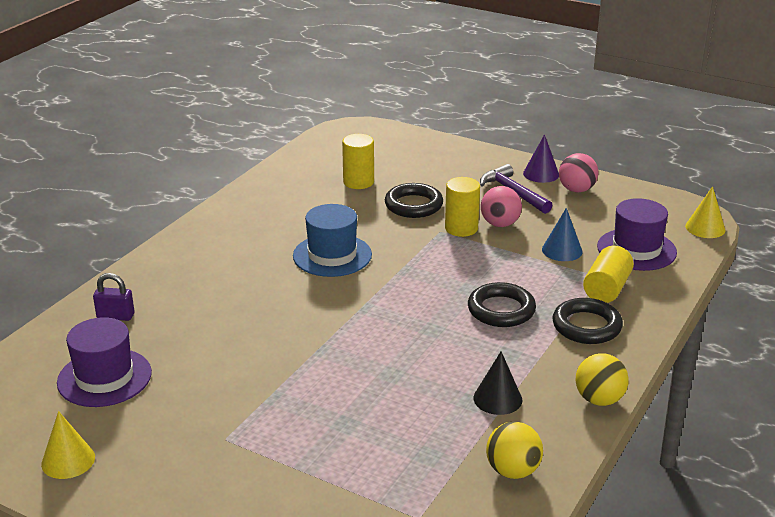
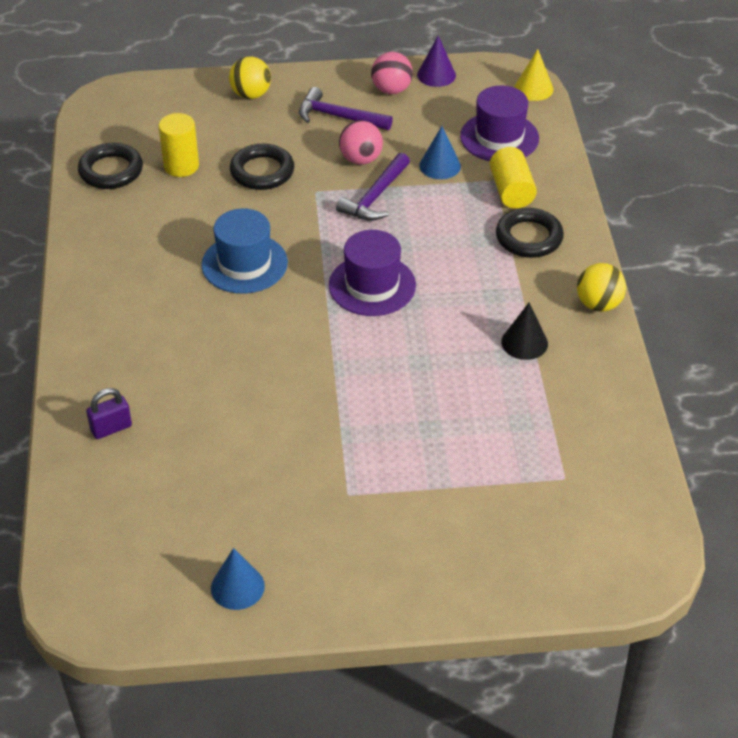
camera: 35 degrees left, 15 degrees up
yellow cone [41,411,95,479] -> blue cone [211,548,265,610]
purple hat [57,317,152,407] -> purple hat moved to [329,230,416,316]
yellow cylinder [445,177,480,237] -> none
black ring [468,282,536,327] -> black ring moved to [78,143,143,189]
yellow ball [486,421,543,479] -> yellow ball moved to [229,57,271,99]
purple cone [523,134,559,183] -> purple cone moved to [417,36,456,87]
none -> purple hammer [336,153,410,221]

